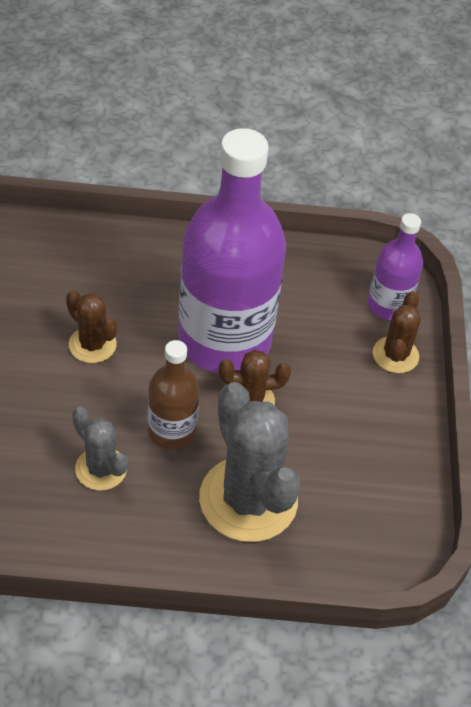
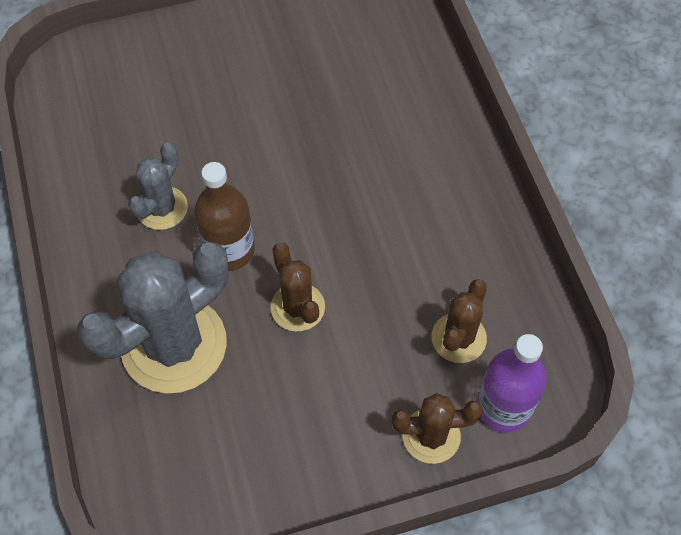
camera: 75 degrees right, 10 degrees up
brown cactus [66,290,117,363] -> brown cactus moved to [431,279,487,363]
purple bottle [178,128,286,373] -> none

